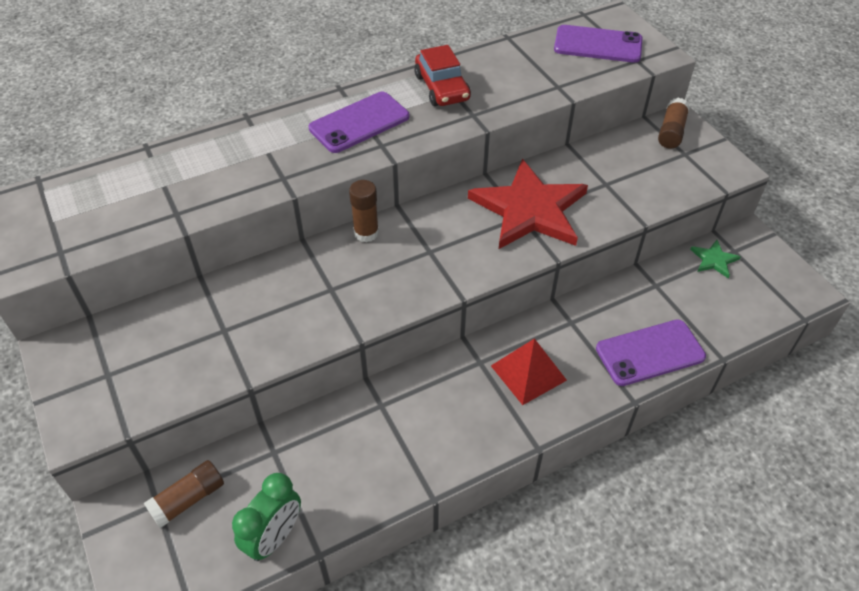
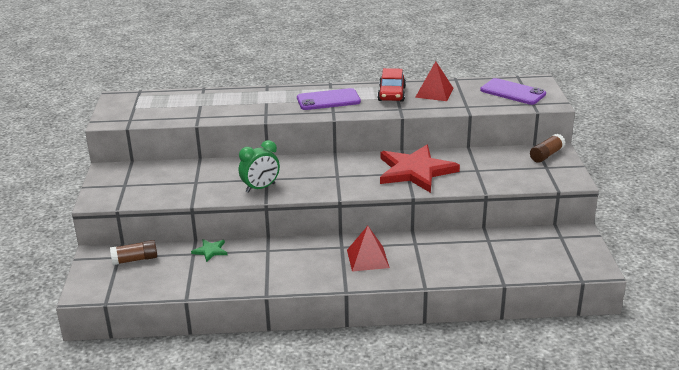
camera: 25 degrees right, 20 degrees down
green clock [232,473,301,561] -> green clock moved to [239,140,280,193]
brown glue stick [349,180,379,242] -> none
purple phone [596,319,706,386] -> none
green star [690,240,741,278] -> green star moved to [191,239,227,262]
none -> red pyramid [415,61,454,101]

